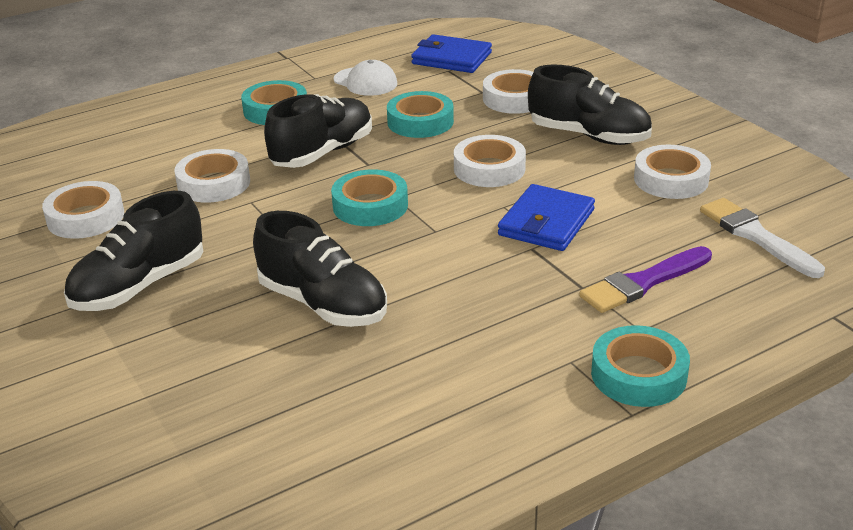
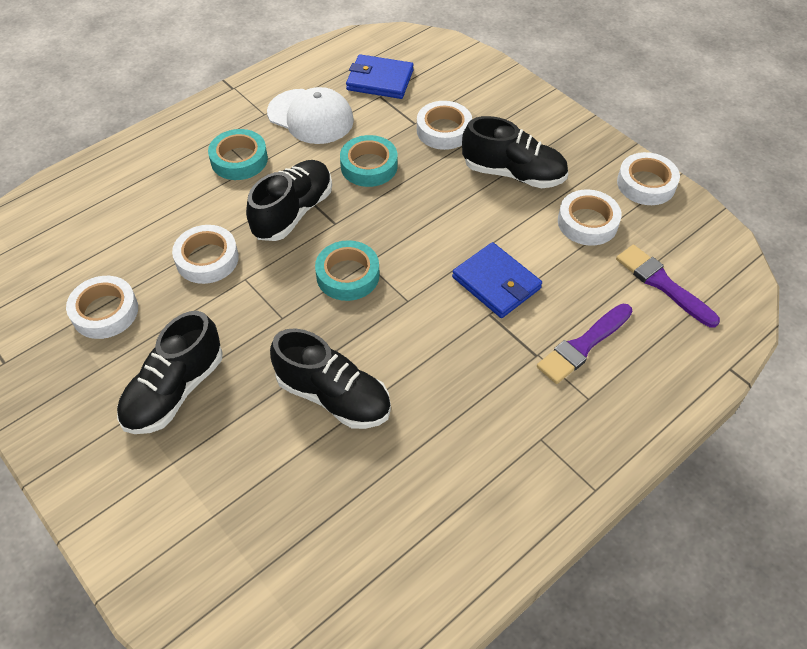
camera: 10 degrees left, 20 degrees up
white cap [334,60,397,96] -> white cap [267,87,354,144], size x1.50
white tape [454,135,526,187] -> white tape moved to [617,152,680,205]
blue wallet [498,184,595,251] -> blue wallet turned 60 degrees counterclockwise [452,242,542,318]
turquoise tape [591,325,690,407] -> none
white brush [700,198,825,278] -> purple brush [616,245,720,328]

